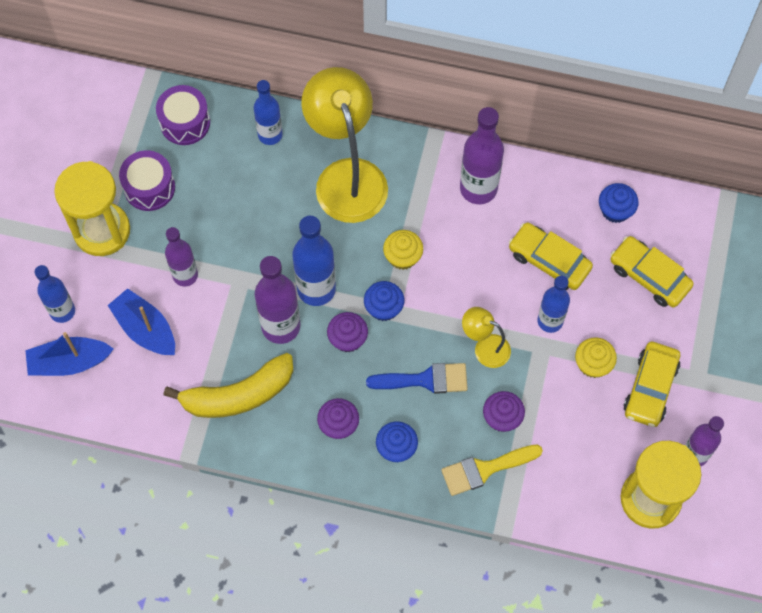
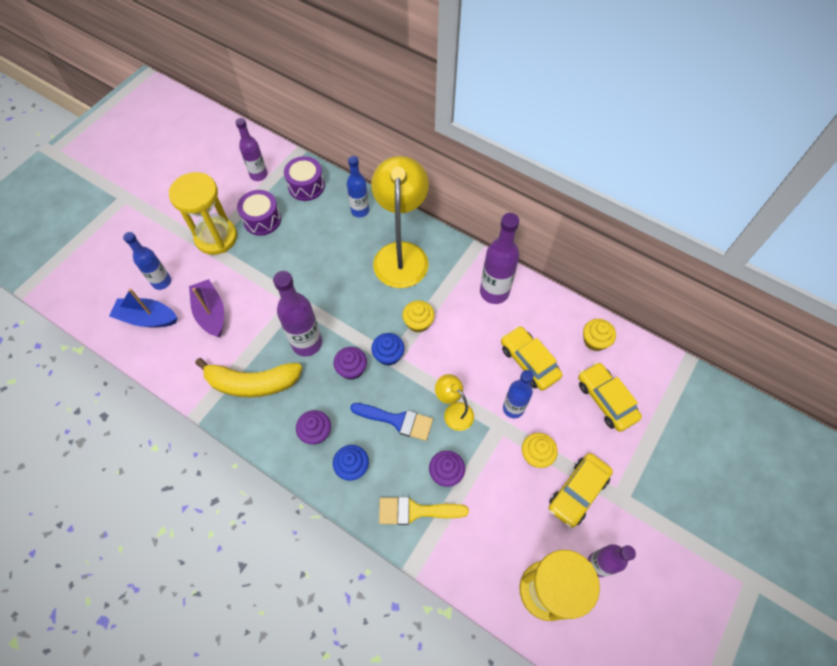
camera: 20 degrees right, 5 degrees down
blue boat [107,288,175,355] -> purple boat [189,279,224,337]
purple bottle [165,227,198,286] -> purple bottle moved to [235,118,268,181]
blue bottle [292,216,336,306] -> none
blue cupcake [599,183,639,223] -> yellow cupcake [583,319,616,351]

